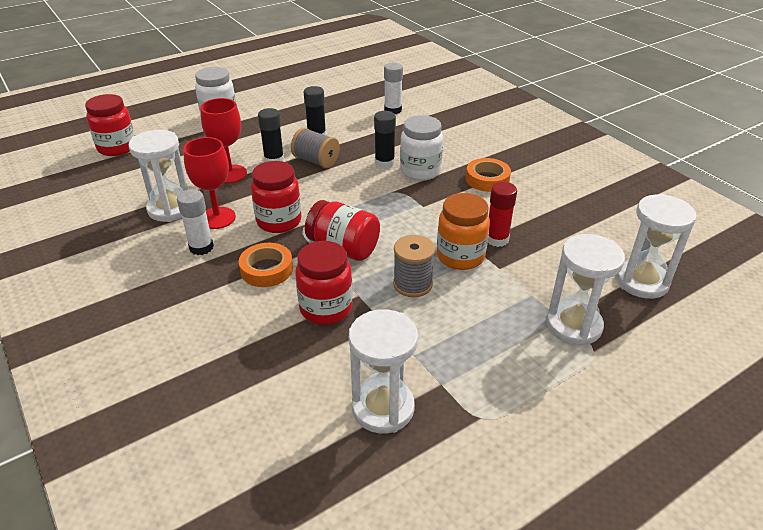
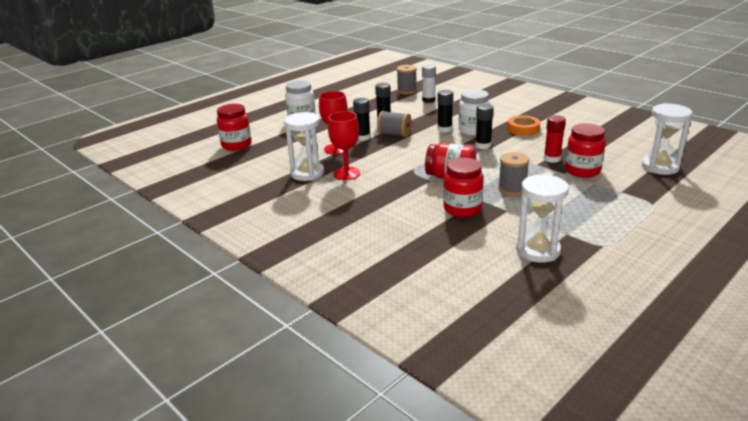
camera: 10 degrees left, 10 degrees down
white glue stick [177,189,214,255] -> none
orange tape [239,243,293,287] -> none
red jar [251,161,302,233] -> red jar moved to [565,123,606,178]
orange jar [437,193,490,270] -> none
white hourglass [546,234,625,346] -> none
none -> grey spool [397,65,417,94]
none -> black glue stick [475,104,494,149]

